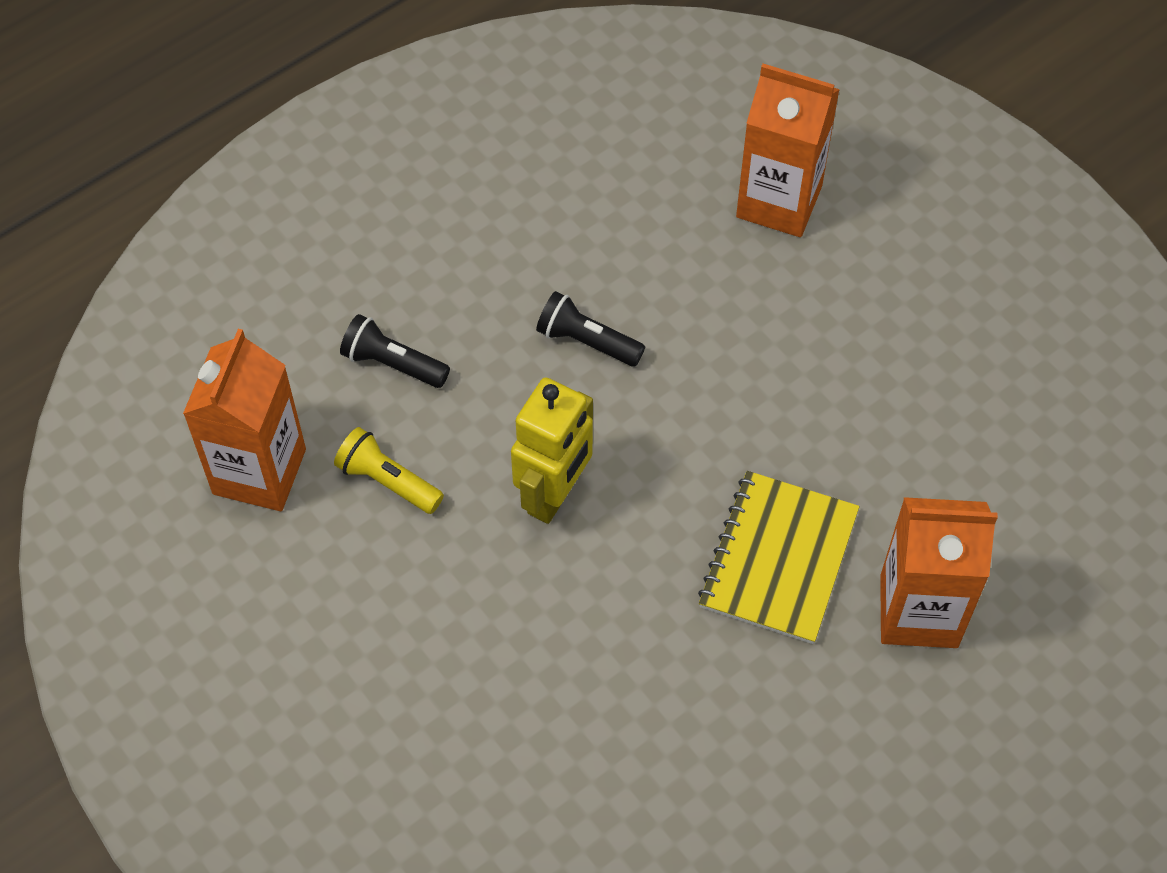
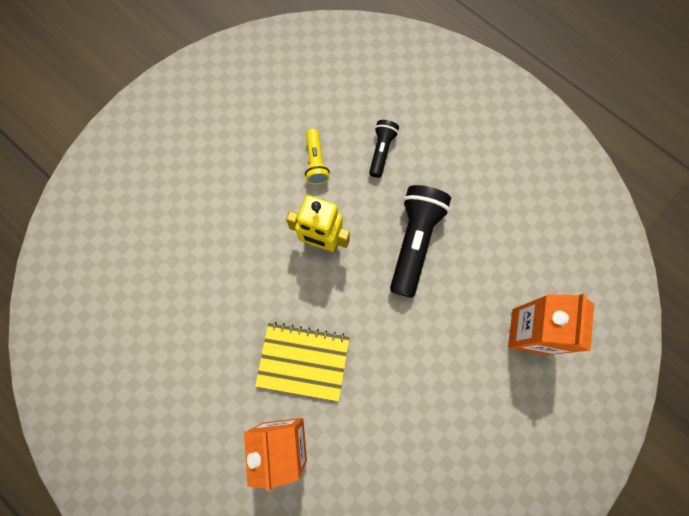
camera: 80 degrees right, 15 degrees up
orange carton [183,329,306,511] -> none
yellow flashlight [334,427,444,514] -> yellow flashlight turned 150 degrees clockwise [305,129,330,185]
black flashlight [536,291,645,366] -> black flashlight [390,185,451,298], size x1.84

